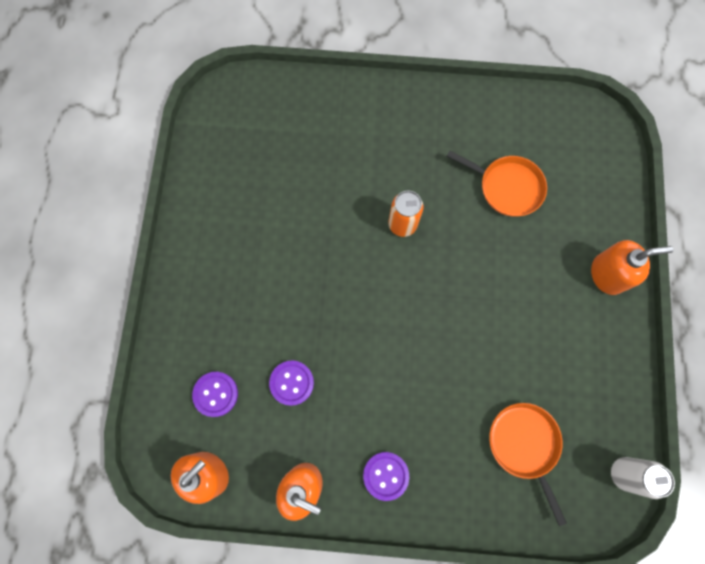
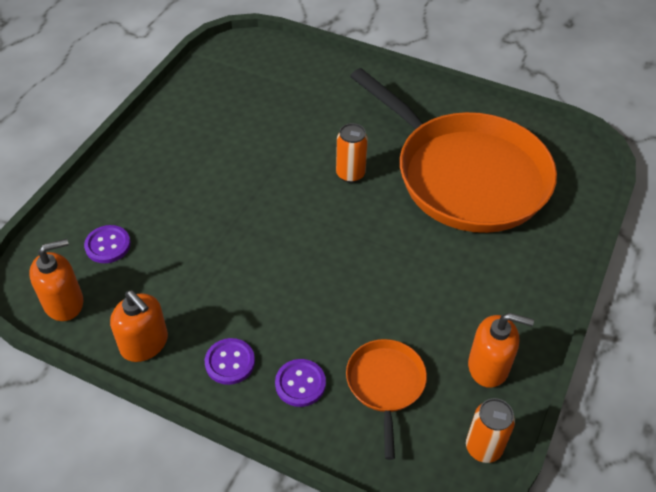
camera: 20 degrees right, 25 degrees down
purple button [269,360,314,406] -> purple button moved to [275,359,326,407]
orange pan [447,150,547,217] -> orange pan [350,68,557,233], size x2.32
orange soap dispenser [591,240,674,295] -> orange soap dispenser moved to [468,313,534,388]
white can [611,457,675,499] -> orange can [466,398,515,463]

